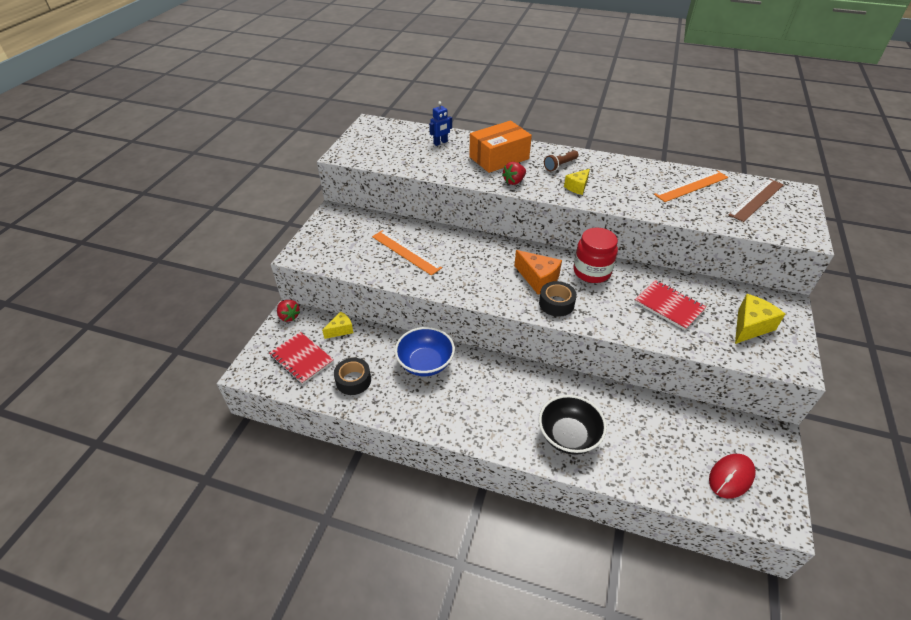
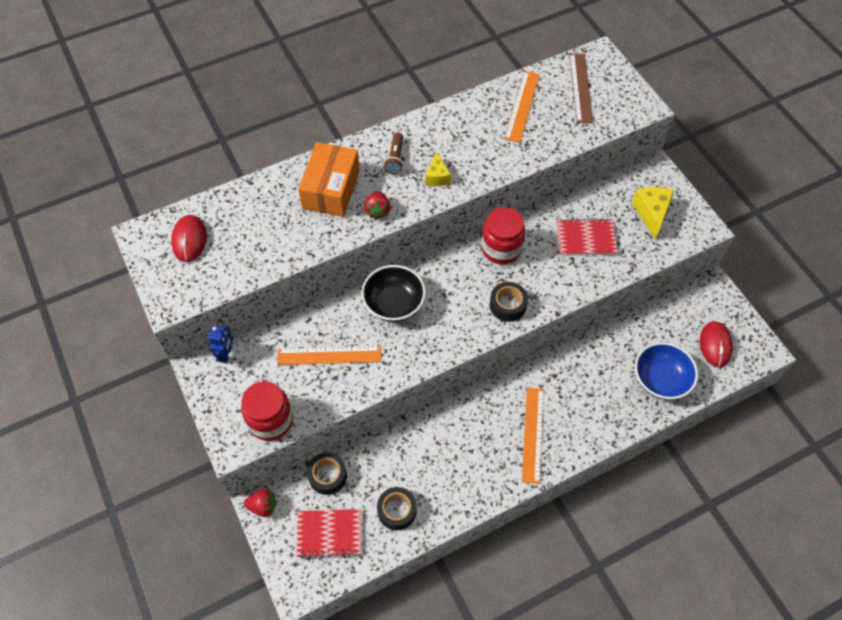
camera: 45 degrees left, 15 degrees up
yellow cheese [322,311,353,339] -> black tape [307,453,347,495]
blue bowl [395,327,455,376] -> blue bowl moved to [635,342,698,400]
blue robot [429,101,452,146] -> blue robot moved to [208,325,233,363]
orange cheese [514,250,562,295] -> none
black bowl [539,395,607,455] -> black bowl moved to [361,265,426,322]
none -> red mouse [171,215,207,262]
none -> red jar [241,381,293,441]
none -> orange ruler [522,387,544,484]

